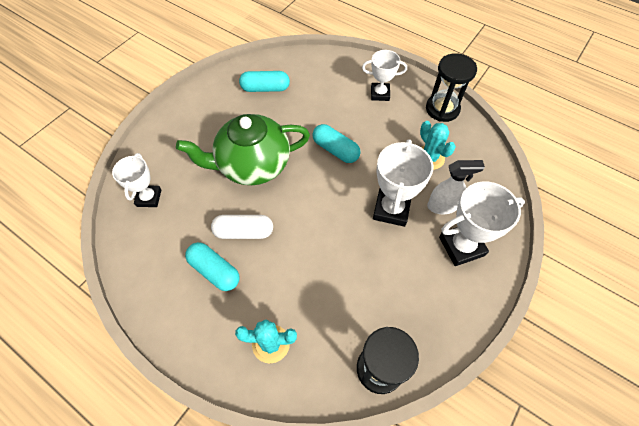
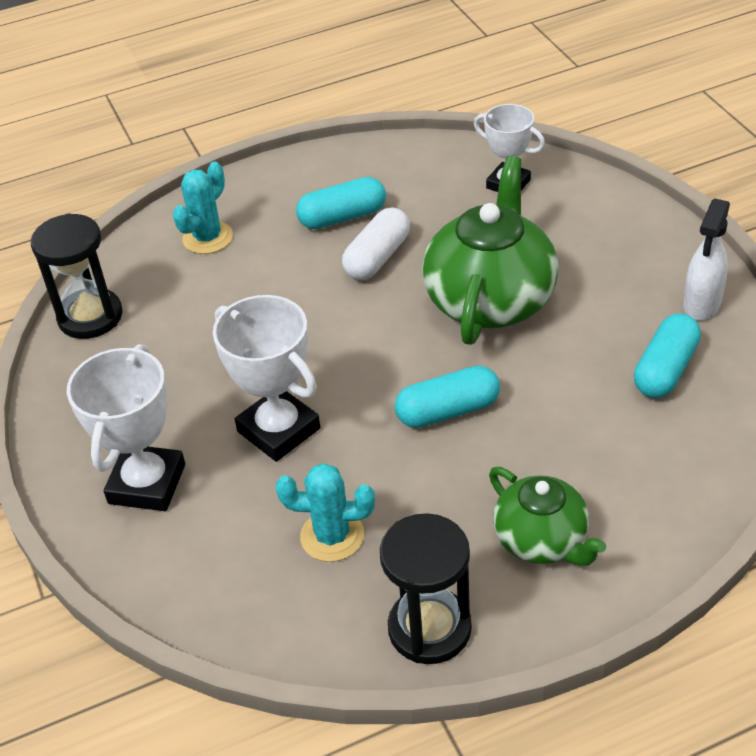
camera: 125 degrees right, 15 degrees down
white trophy [362,50,407,101] -> green teapot [489,467,606,566]
white spray bottle [427,160,485,214] -> white spray bottle moved to [683,198,730,320]

